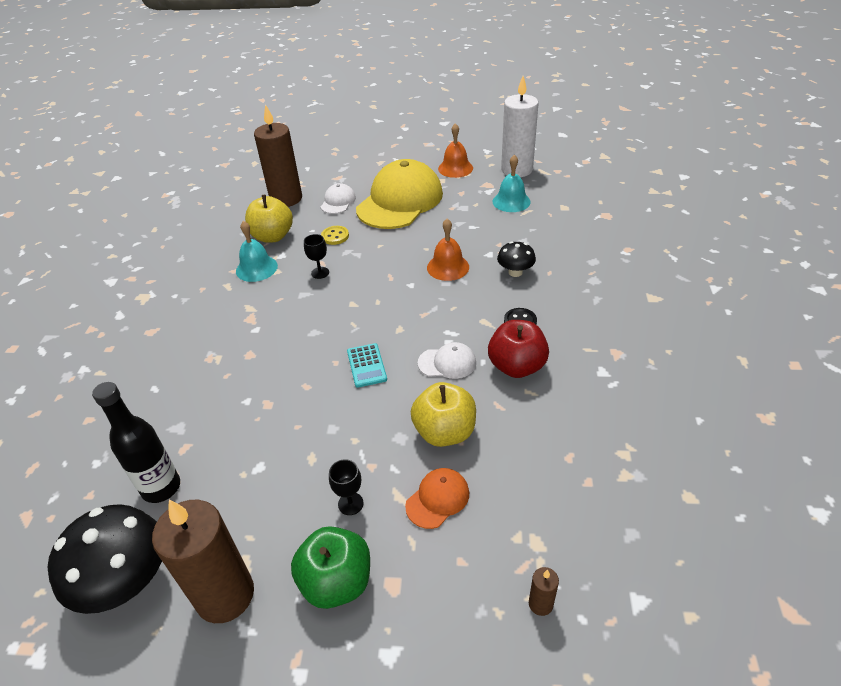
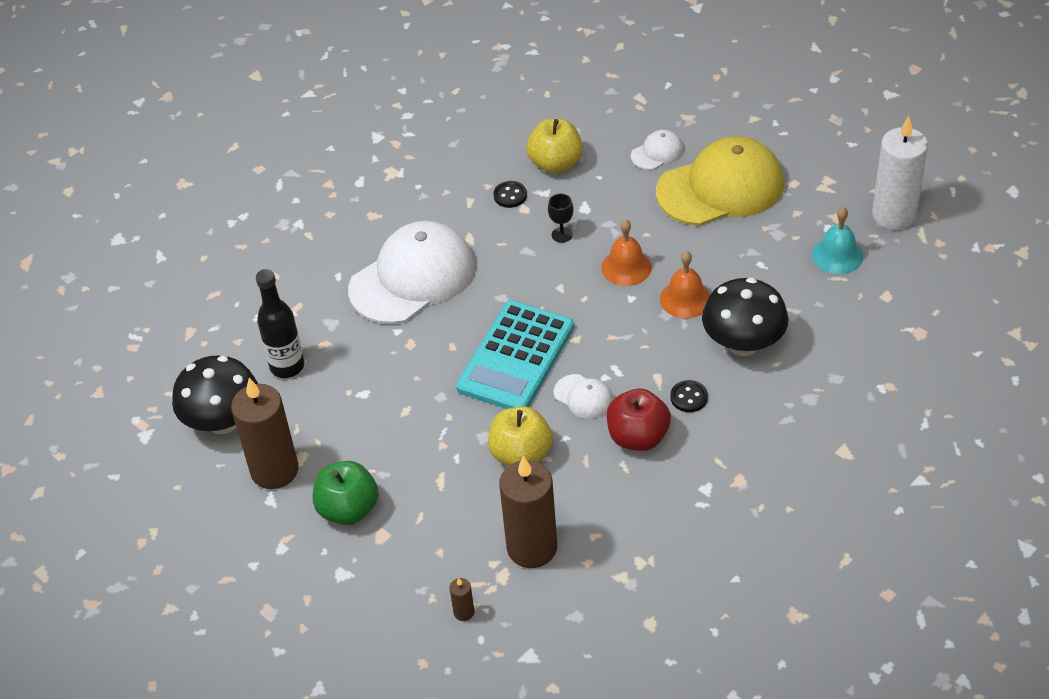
camera: 40 degrees right, 5 degrees up
turquoise bell [236,221,278,282] -> black button [493,181,527,208]
brown candle [254,104,302,207] -> brown candle moved to [499,456,557,568]
yellow button [321,226,349,245] -> none
black goblet [329,459,364,515] -> none
turquoise calculator [347,343,387,388] -> turquoise calculator [456,300,574,409], size x2.26
orange cap [405,468,469,529] -> none
orange bell [438,123,473,178] -> orange bell moved to [601,219,652,286]
black mushroom [497,241,536,277] -> black mushroom [702,278,789,356], size x1.85
none -> white cap [348,221,475,324]

